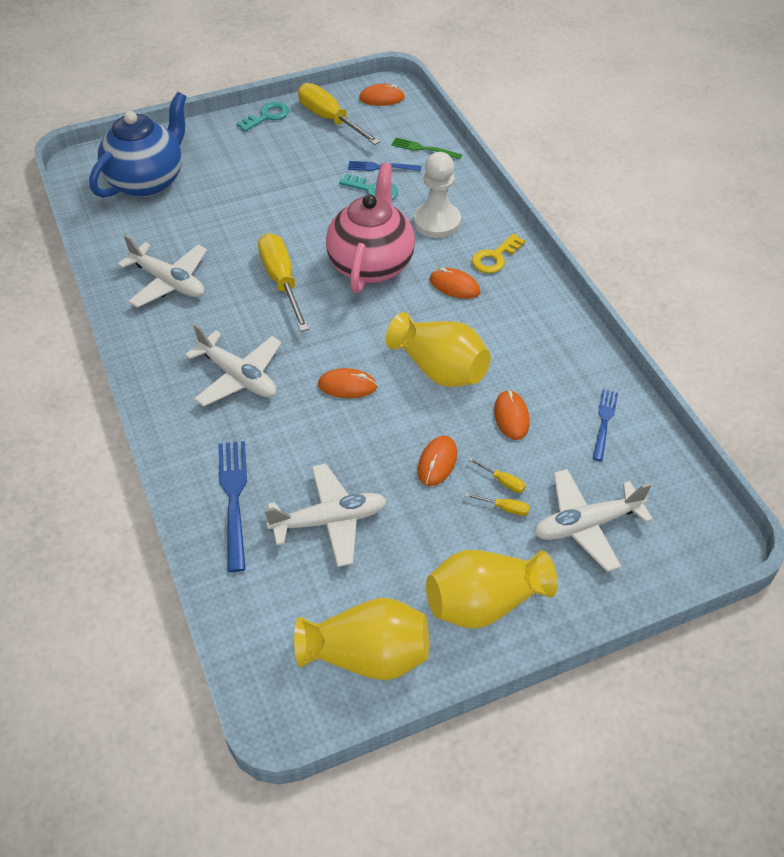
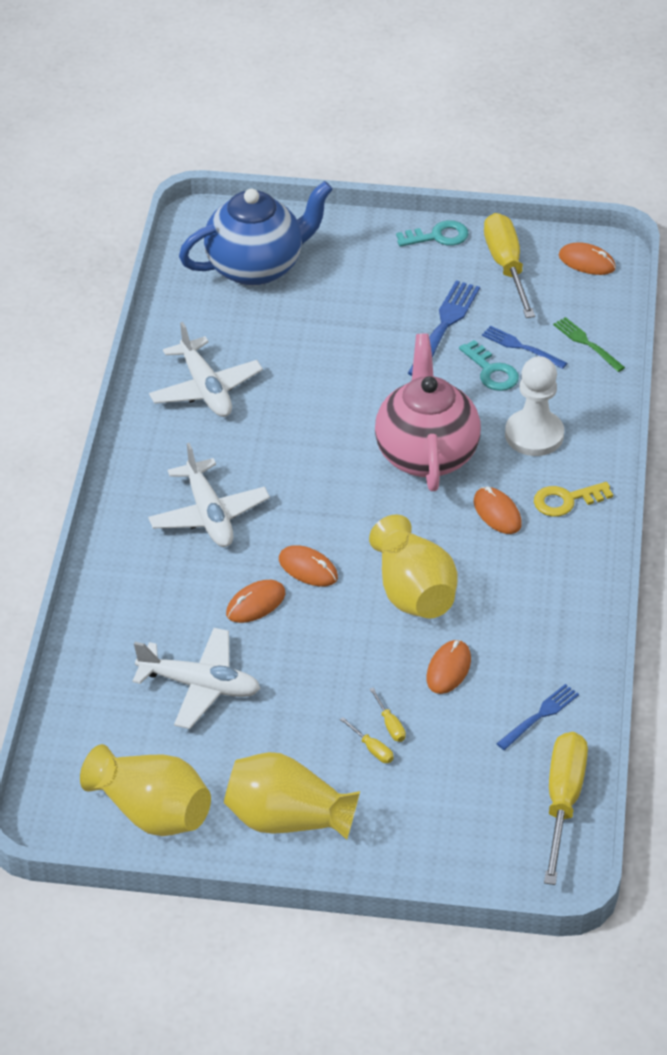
camera: 30 degrees right, 5 degrees down
blue fork [218,441,247,572] -> blue fork moved to [408,280,480,376]
yellow screwdriver [258,233,309,331] -> yellow screwdriver moved to [544,732,588,885]
pink teapot [326,163,415,293] -> pink teapot turned 45 degrees counterclockwise [375,333,481,491]
orange mouse [418,436,457,486] -> orange mouse moved to [226,580,285,623]
white plane [534,469,653,572] -> none

